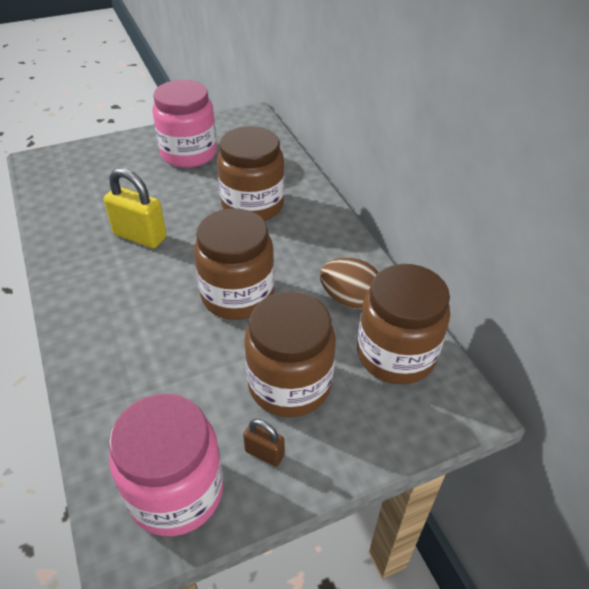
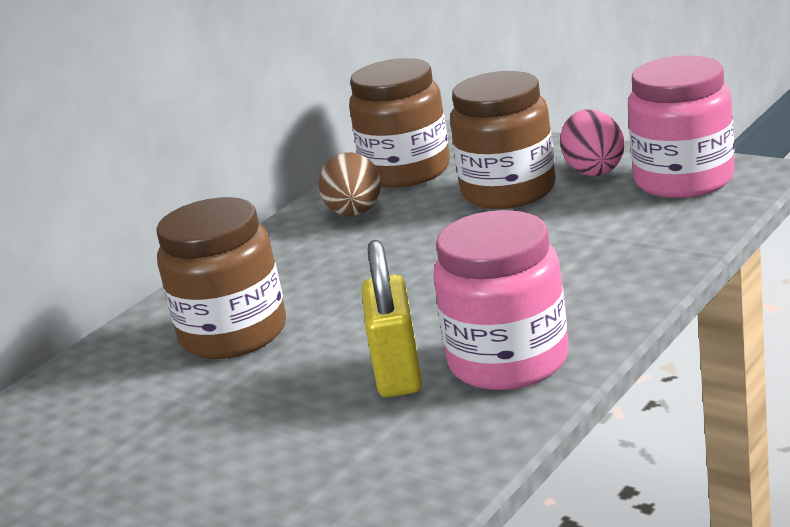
camera: 115 degrees left, 20 degrees down
pink jar [152,80,217,168] -> pink jar moved to [433,210,568,390]
brown jar [194,208,274,320] -> none
brown padlock [243,419,285,466] -> pink egg [560,109,625,176]

